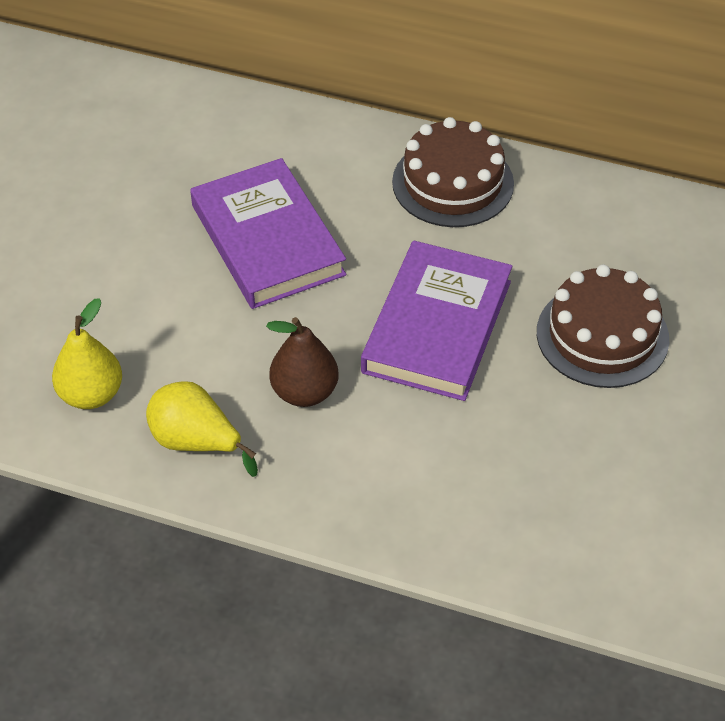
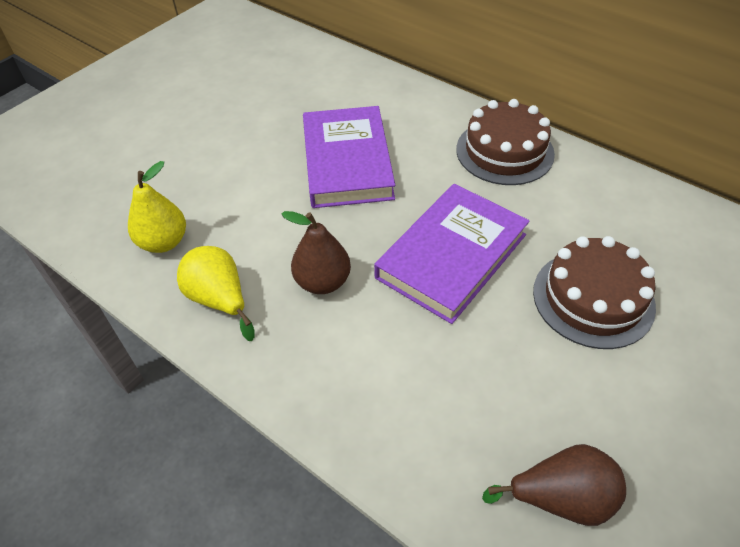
camera: 20 degrees right, 0 degrees up
none -> brown pear [482,444,626,526]

